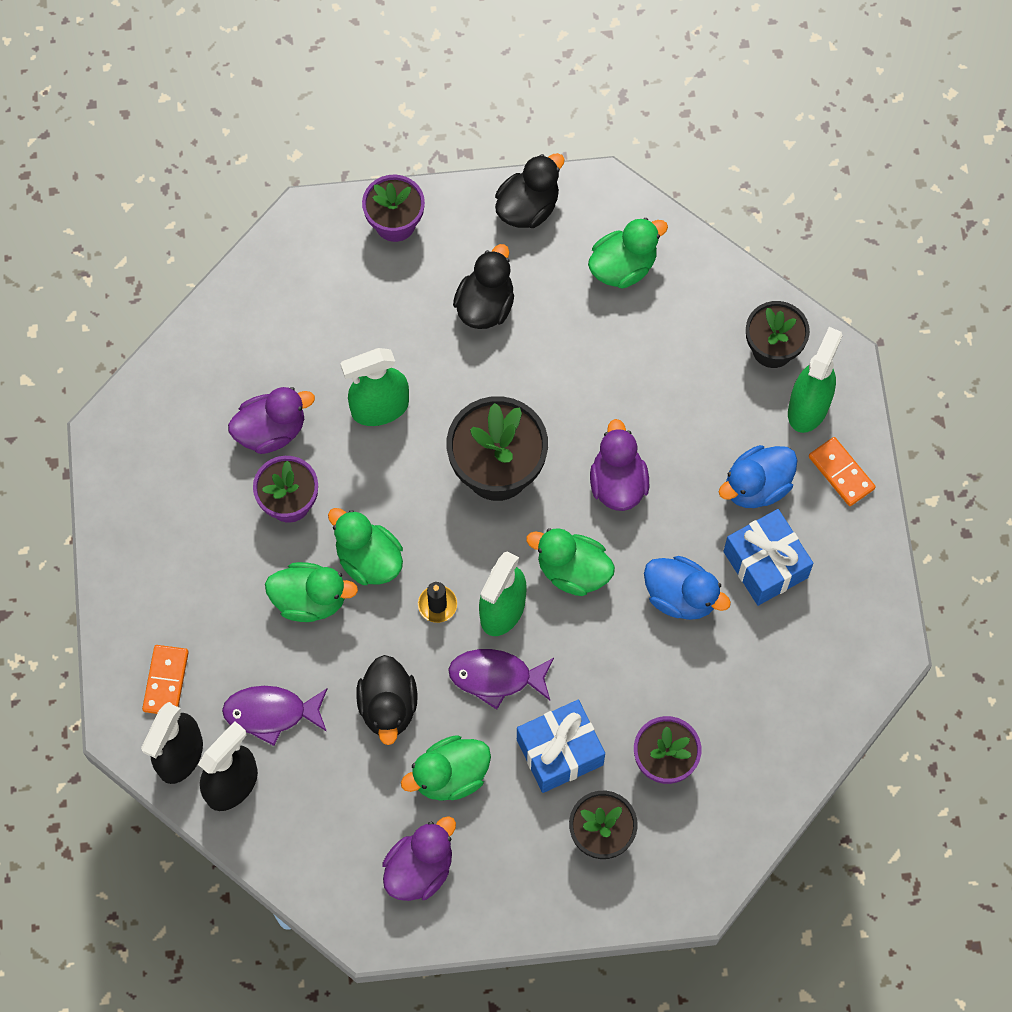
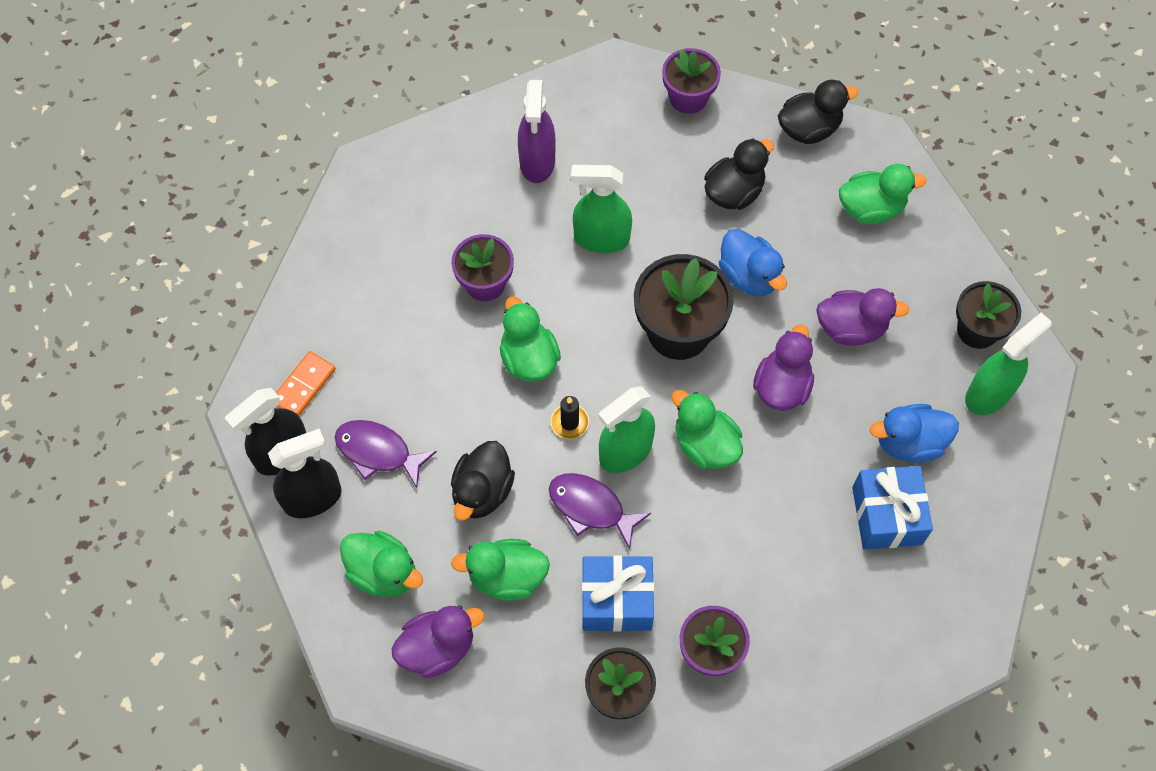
camera: 25 degrees right, 5 degrees down
purple duck [228,387,315,454] -> purple duck moved to [816,288,909,346]
green duck [265,562,358,622] -> green duck moved to [340,531,423,597]
blue duck [644,556,731,620] -> blue duck moved to [719,229,787,296]
orange domino [809,437,876,506] -> none
none -> purple spray bottle [518,80,556,183]

